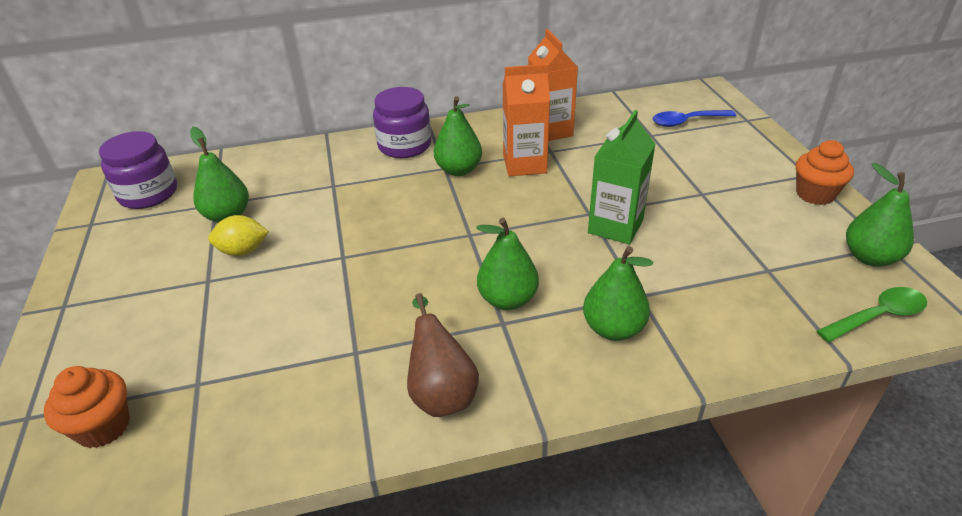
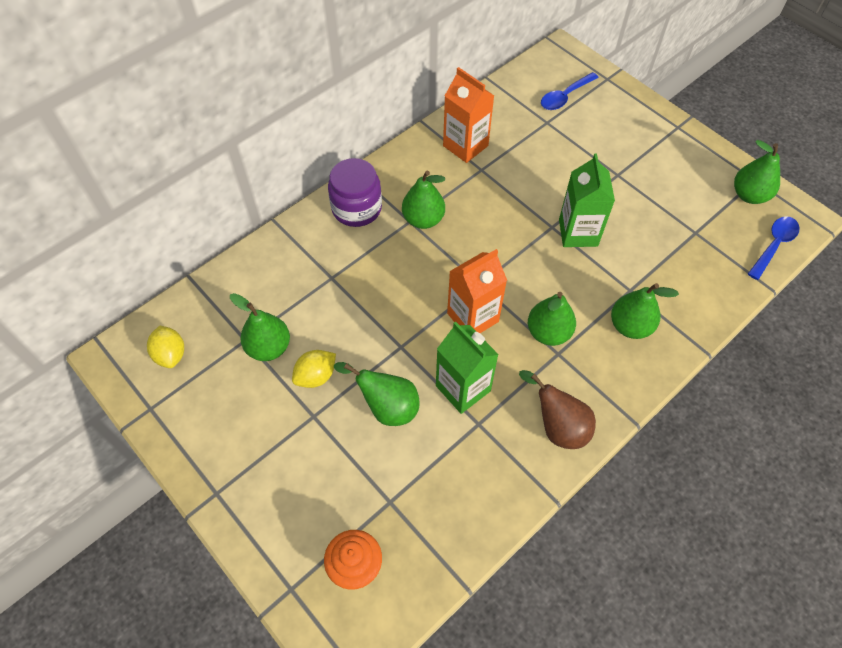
camera: 30 degrees left, 20 degrees up
purple jar [99,131,177,209] -> yellow lemon [147,326,184,368]
orange carton [503,64,550,176] -> orange carton moved to [447,249,507,333]
orange cupcake [796,140,854,205] -> none
green spoon [817,287,927,342] -> blue spoon [748,217,800,280]
none -> green pear [334,362,420,426]
none -> green carton [436,322,499,414]

